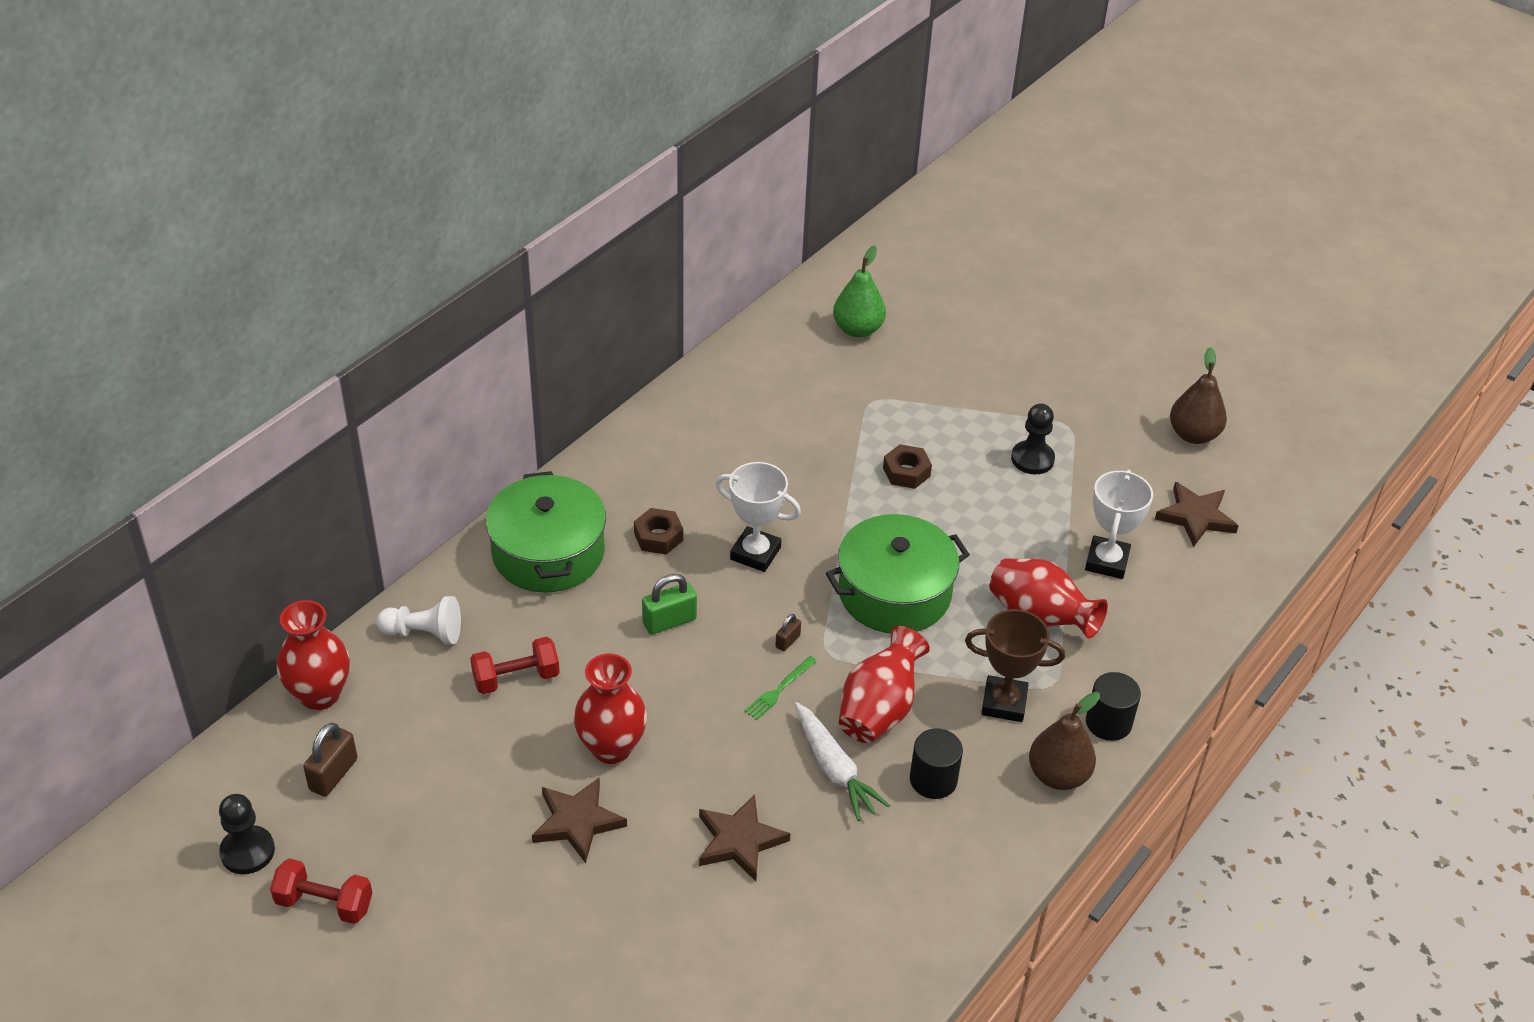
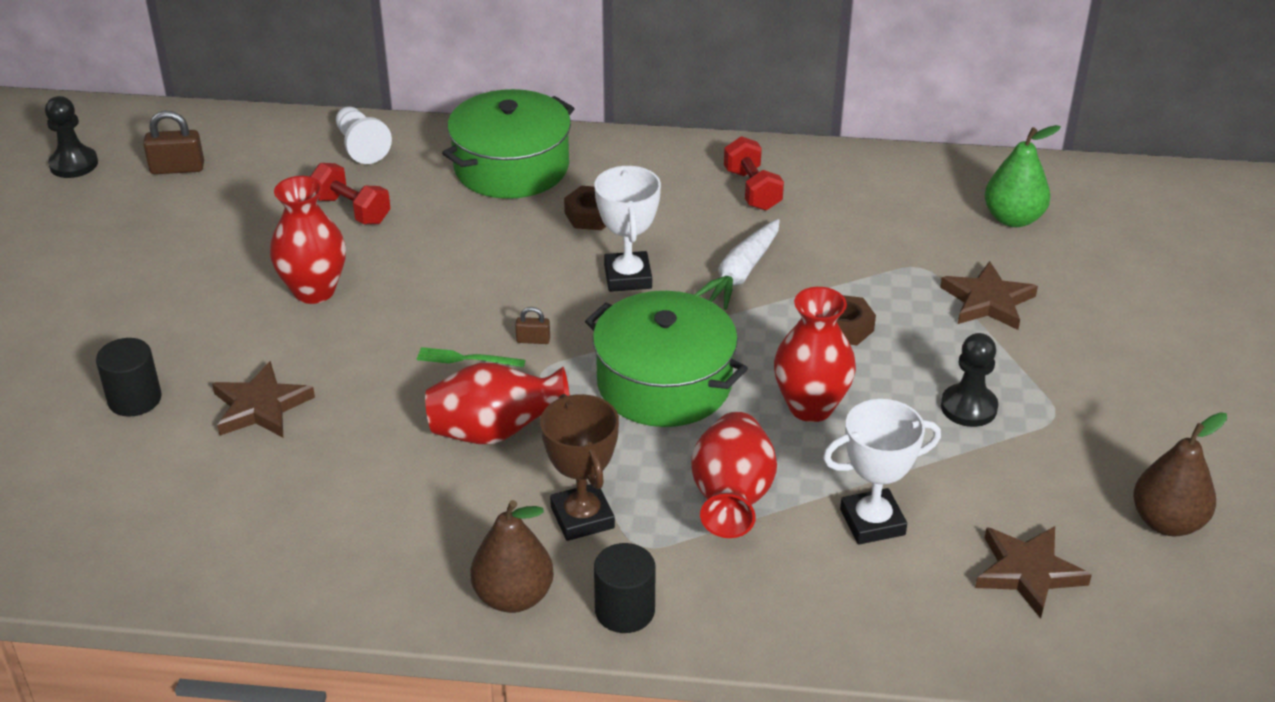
camera: 60 degrees right, 5 degrees down
red dumbbell [270,858,372,924] -> red dumbbell moved to [724,136,784,211]
red vase [276,600,350,710] -> red vase moved to [774,287,856,422]
brown star [532,778,627,863] -> brown star moved to [940,261,1038,330]
green padlock [642,574,697,635] -> none
white carrot [795,702,890,821] -> white carrot moved to [694,219,780,310]
black cylinder [910,728,963,799] -> black cylinder moved to [96,338,162,417]

